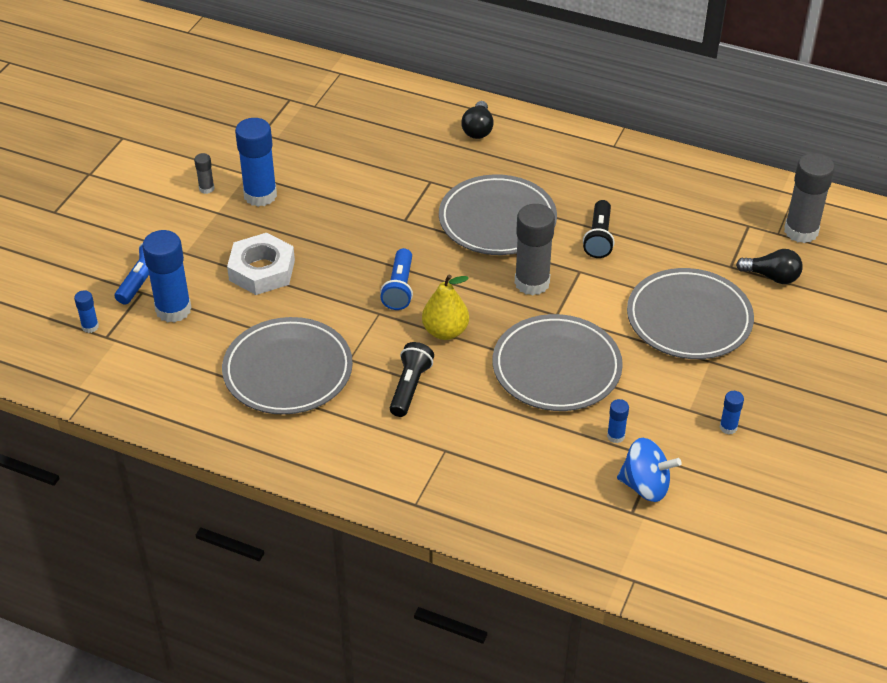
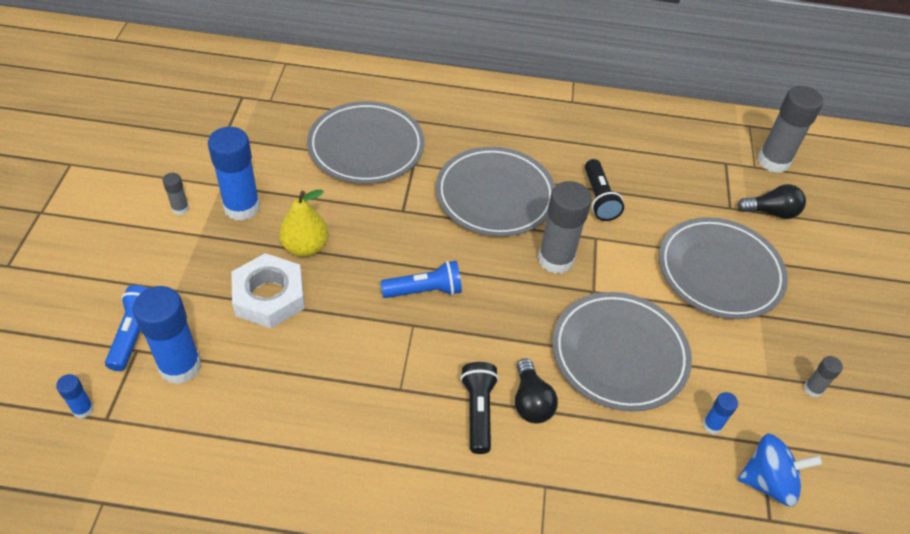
camera: 20 degrees left, 5 degrees up
grey plate [222,317,353,415] -> grey plate moved to [307,101,425,184]
blue flashlight [380,248,413,310] -> blue flashlight turned 90 degrees counterclockwise [380,261,462,298]
yellow pear [422,274,469,340] -> yellow pear moved to [279,190,329,257]
black light bulb [461,101,494,139] -> black light bulb moved to [515,358,558,423]
blue glue stick [720,391,744,434] -> grey glue stick [804,356,843,398]

